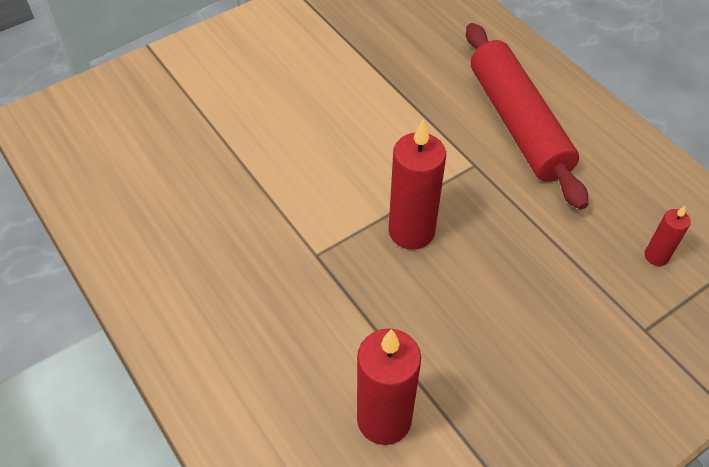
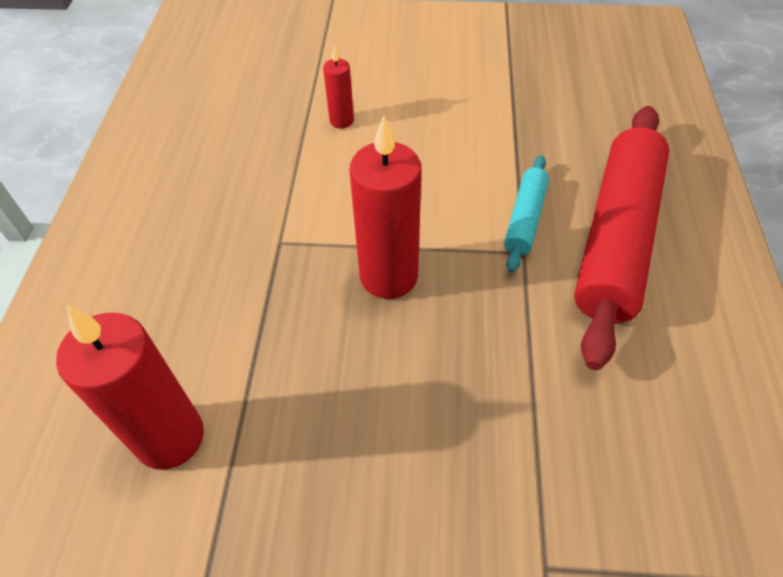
camera: 40 degrees right, 0 degrees up
red candle [645,205,691,266] -> red candle moved to [323,46,354,128]
none -> turquoise rolling pin [504,155,549,273]

